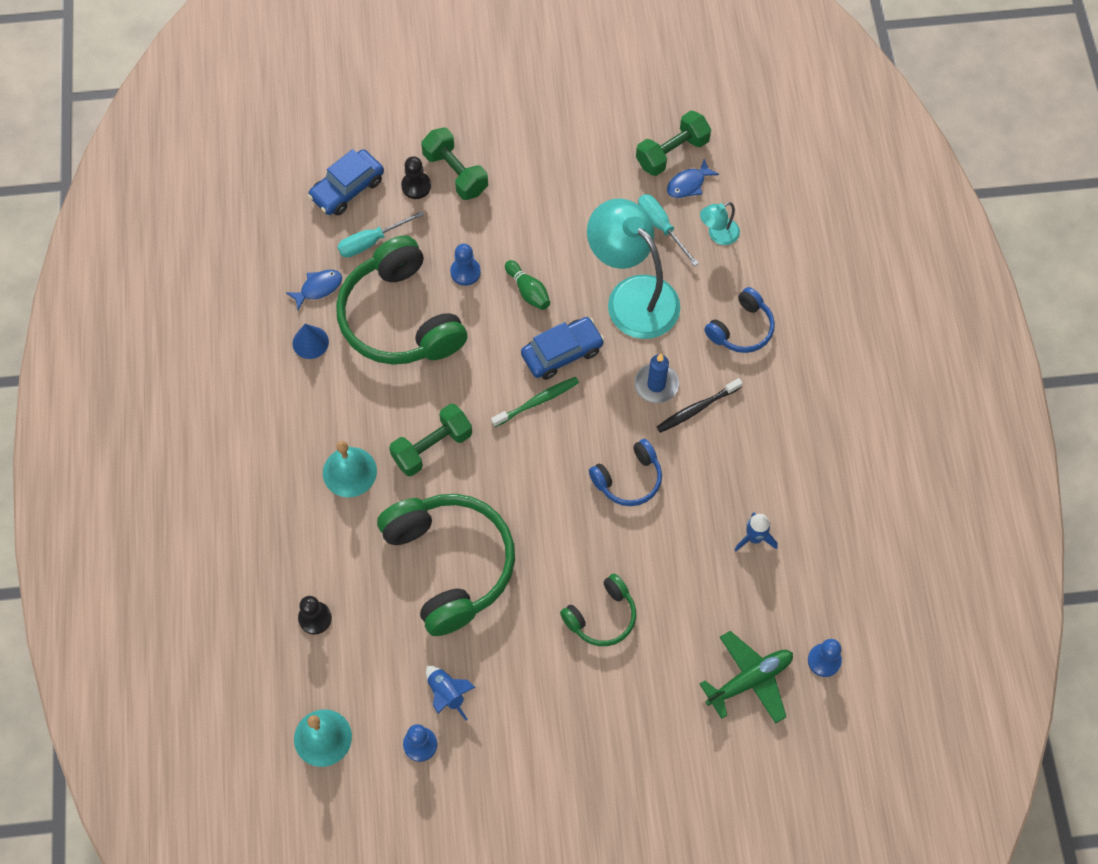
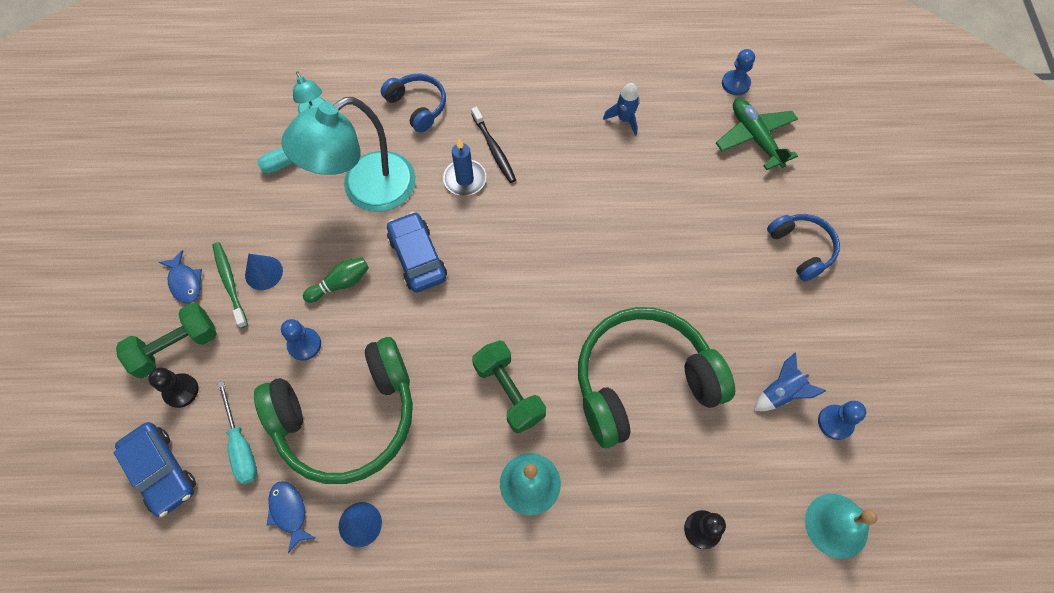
camera: 85 degrees left, 0 degrees up
green toothbrush [491,377,579,427] -> green toothbrush moved to [212,242,248,328]
green headphones [560,574,636,646] -> none
blue headphones [589,439,662,506] -> blue headphones moved to [767,214,840,281]
green dumbbell [636,111,711,176] -> none
blue fish [667,159,719,198] -> blue fish moved to [159,250,202,304]
none -> blue cone [245,254,283,290]

